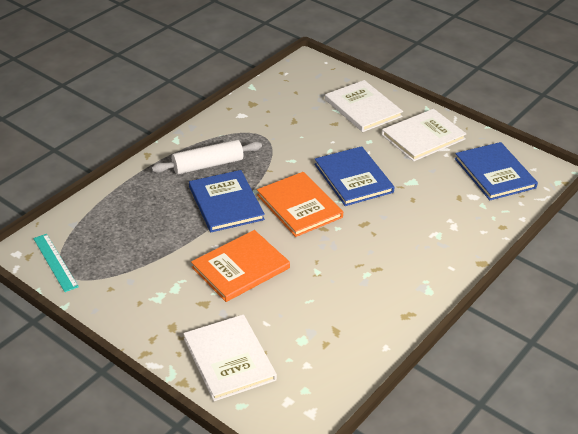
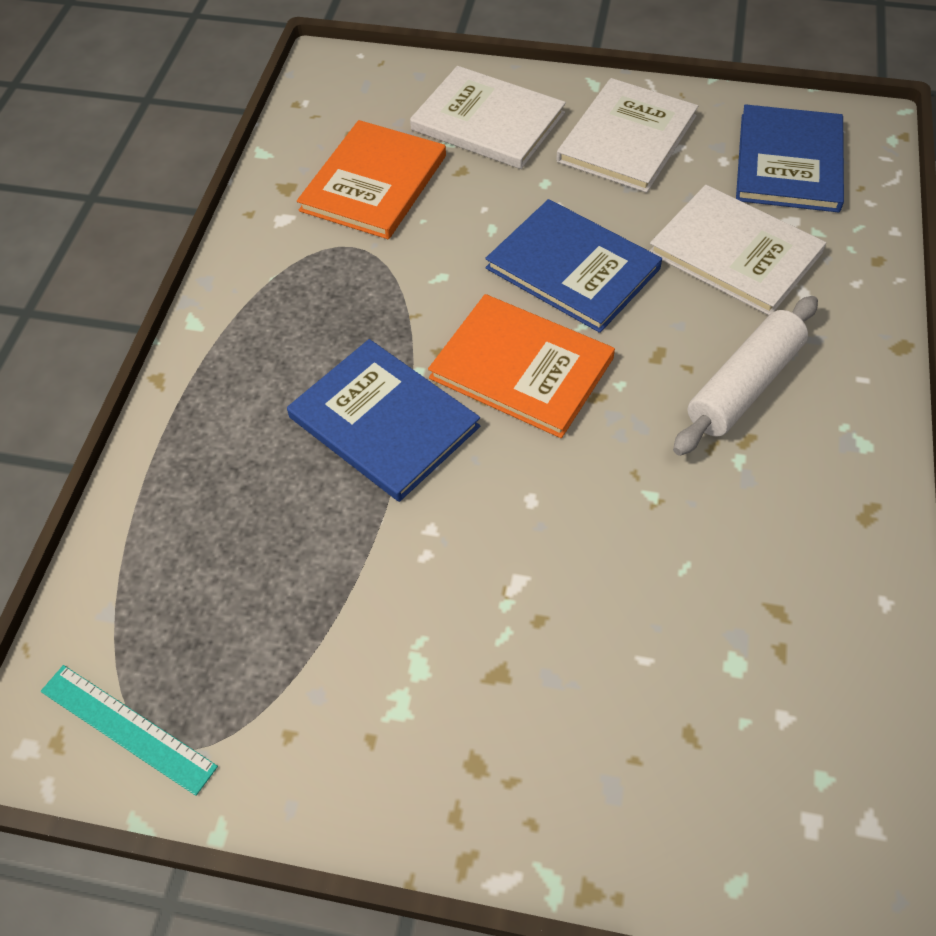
camera: 25 degrees left, 15 degrees up
white rolling pin [152,140,262,174] -> white rolling pin moved to [673,296,818,456]
white book [183,315,277,401] -> white book moved to [650,185,826,315]
orange book [191,230,290,302] -> orange book moved to [297,120,446,239]
blue book [455,142,538,200] -> blue book turned 60 degrees clockwise [736,104,844,213]

